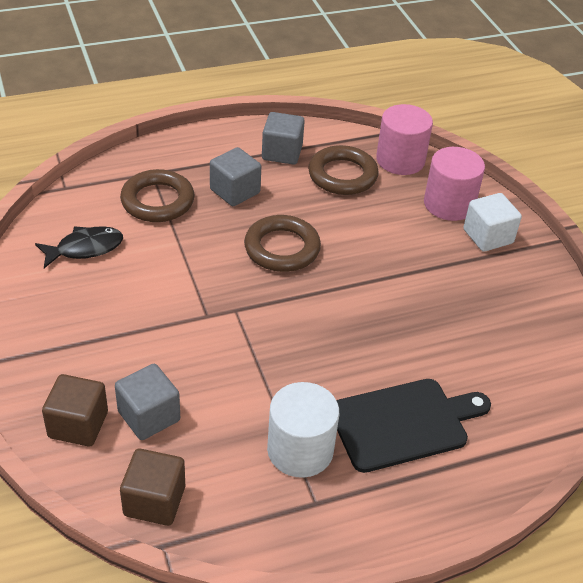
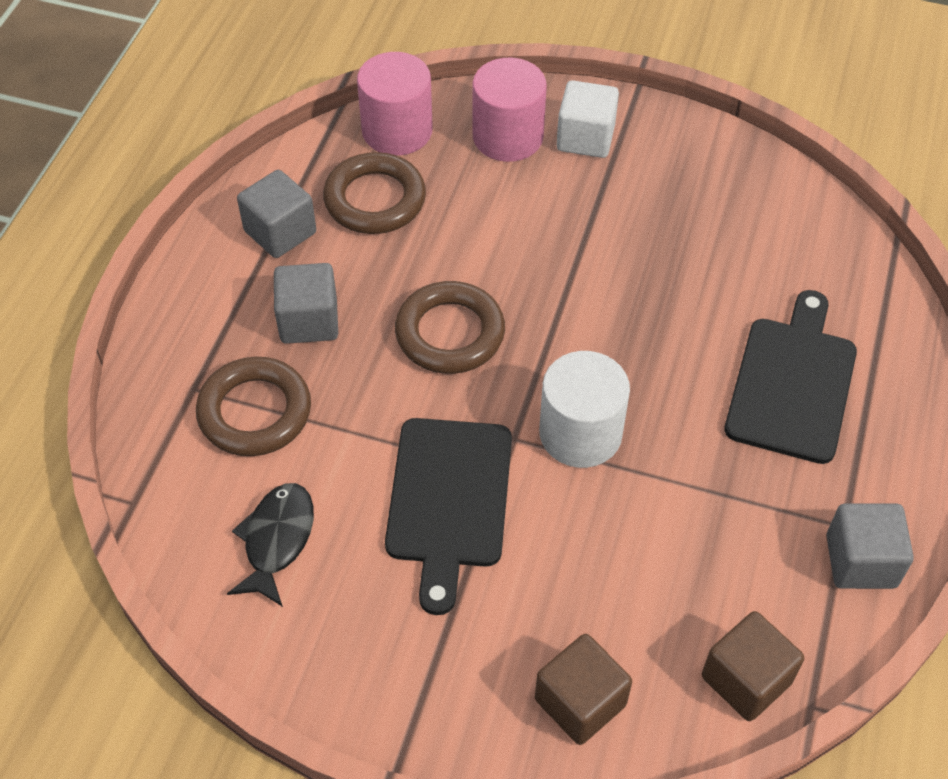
camera: 50 degrees left, 10 degrees up
grey cube [115,364,180,440] -> grey cube moved to [826,503,914,589]
white cylinder [267,382,339,478] -> white cylinder moved to [539,351,630,468]
none -> black cutting board [385,418,512,615]

